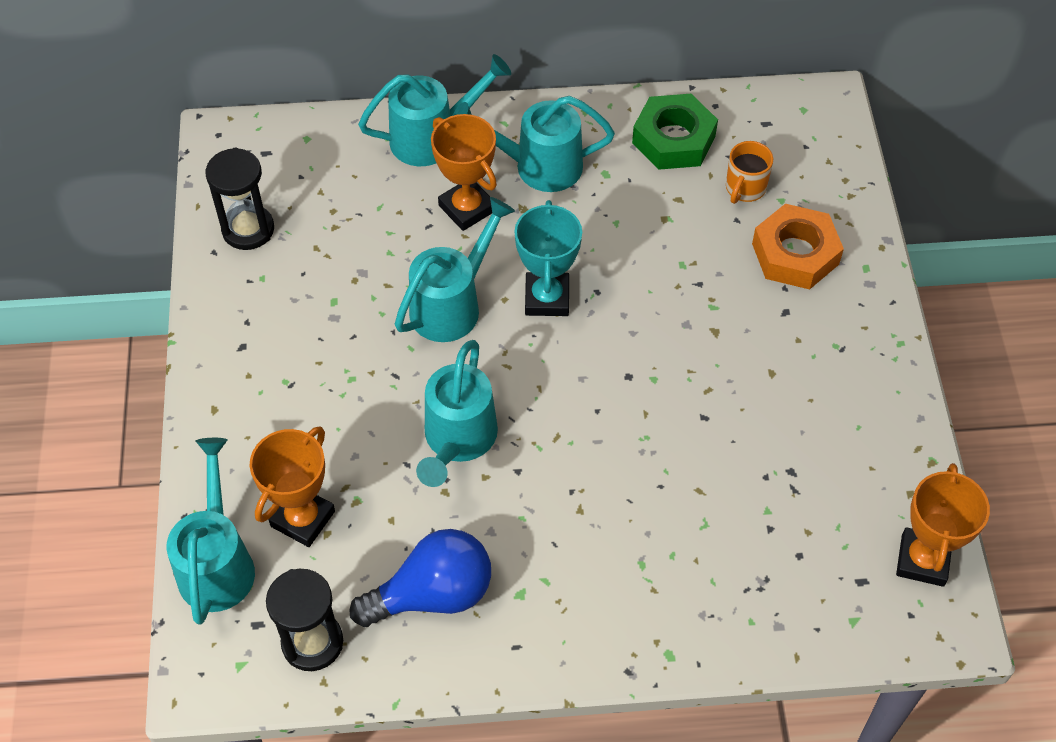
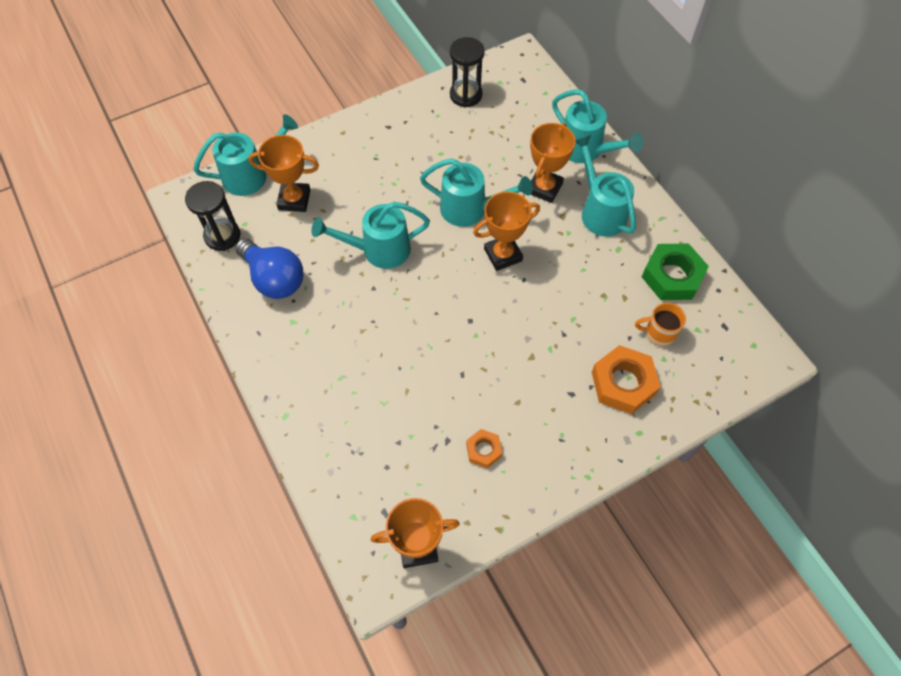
camera: 65 degrees right, 5 degrees up
turquoise trophy [514,200,582,316] -> orange trophy [473,191,540,271]
none -> orange nut [466,429,502,468]

